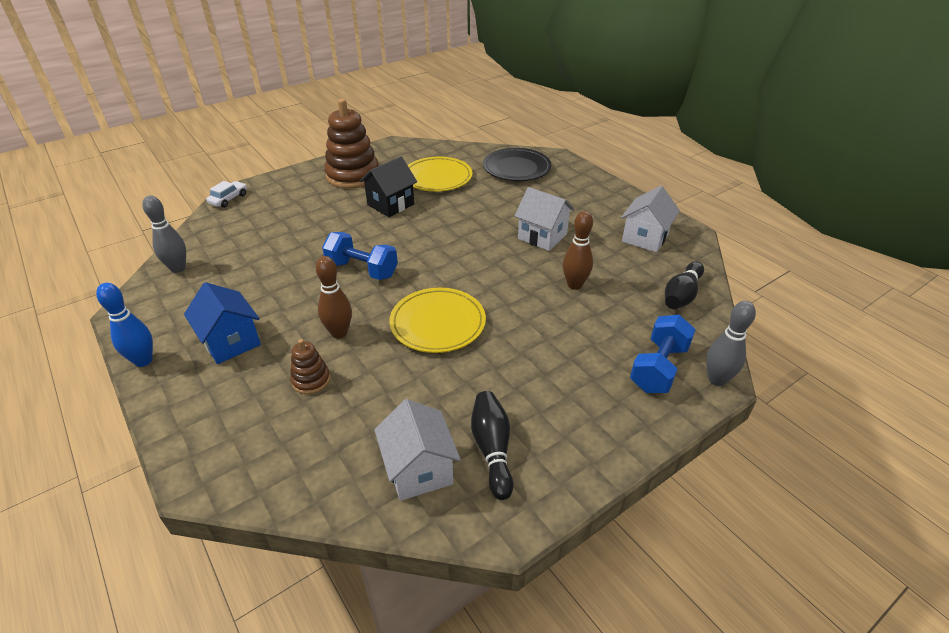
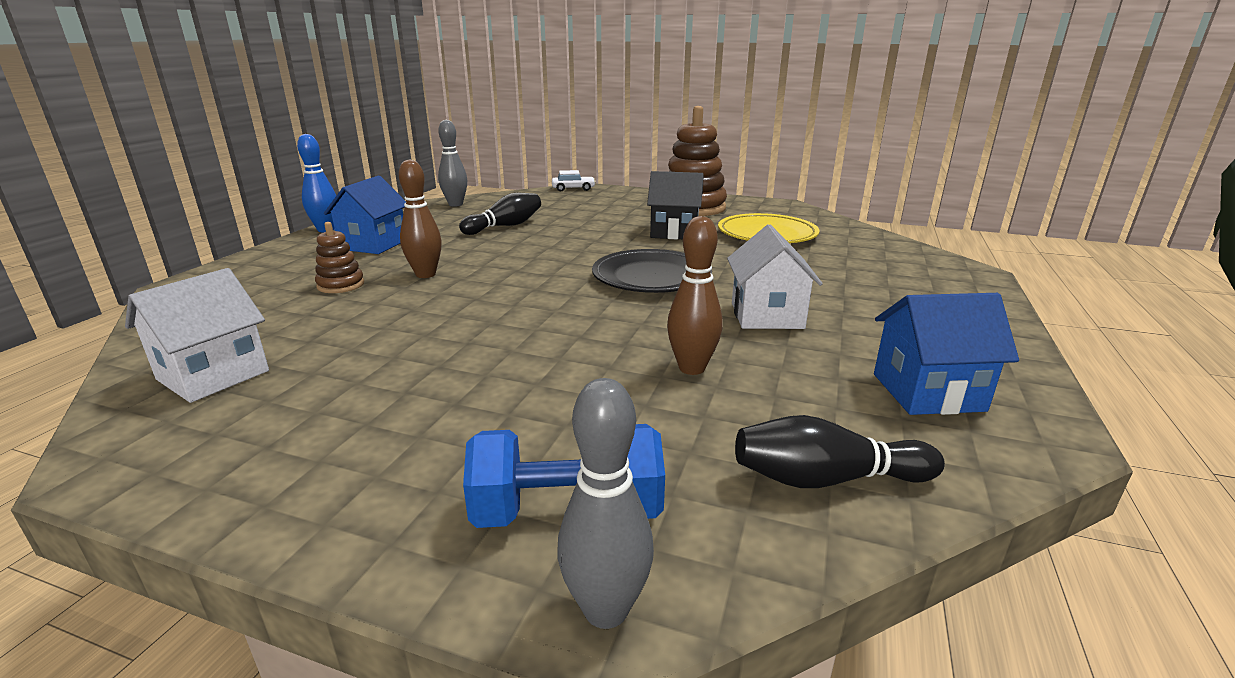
camera: 55 degrees right, 15 degrees down
blue dumbbell [322,232,398,280] -> none
yellow plate [389,288,486,353] -> none
black bowling pin [471,391,513,500] -> black bowling pin moved to [459,193,541,235]
black plate [483,148,551,181] -> black plate moved to [592,249,712,293]
white house [621,186,680,252] -> blue house [874,293,1019,415]

